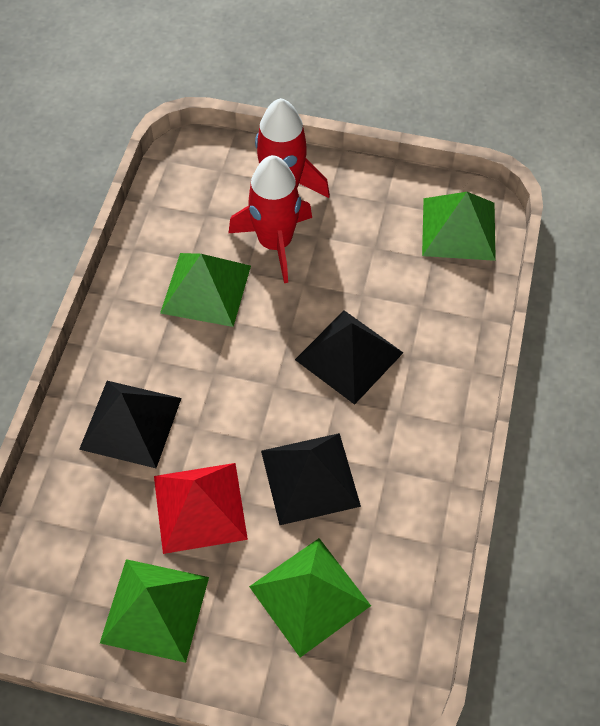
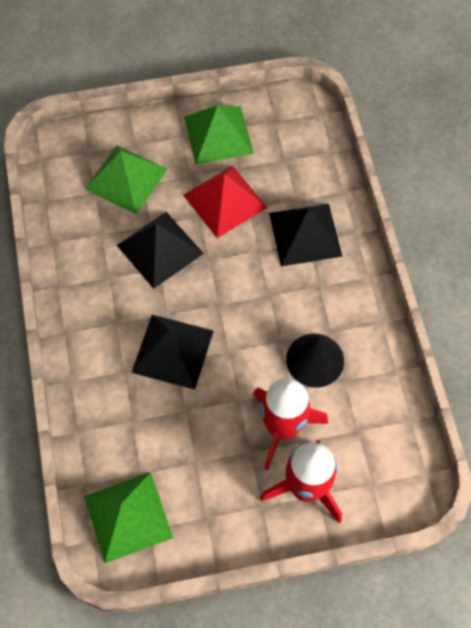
camera: 155 degrees right, 5 degrees up
green pyramid [160,253,251,327] -> black cone [286,334,344,387]

